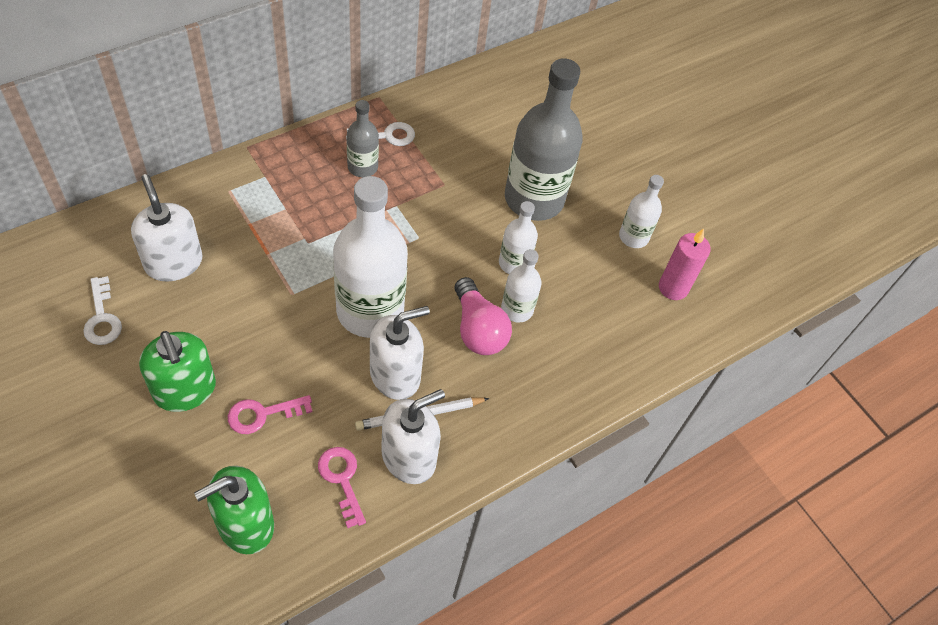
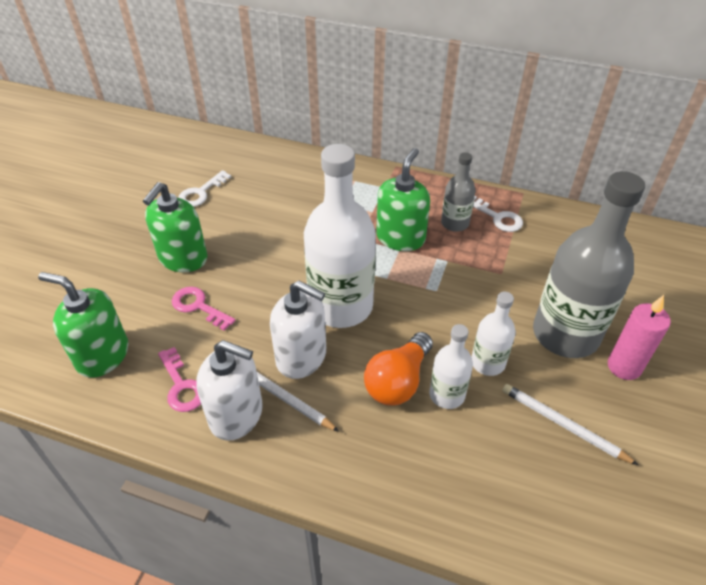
camera: 60 degrees right, 10 degrees down
white soap dispenser [131,174,203,282] -> none
pink key [318,447,366,528] -> pink key turned 120 degrees clockwise [158,347,201,412]
pink light bulb [454,277,512,355] -> orange light bulb [364,332,433,406]
white bottle [619,175,664,248] -> none
pink candle [659,228,711,300] -> pink candle moved to [608,295,671,380]
none -> green soap dispenser [376,148,430,251]
none -> white pencil [503,384,638,465]

